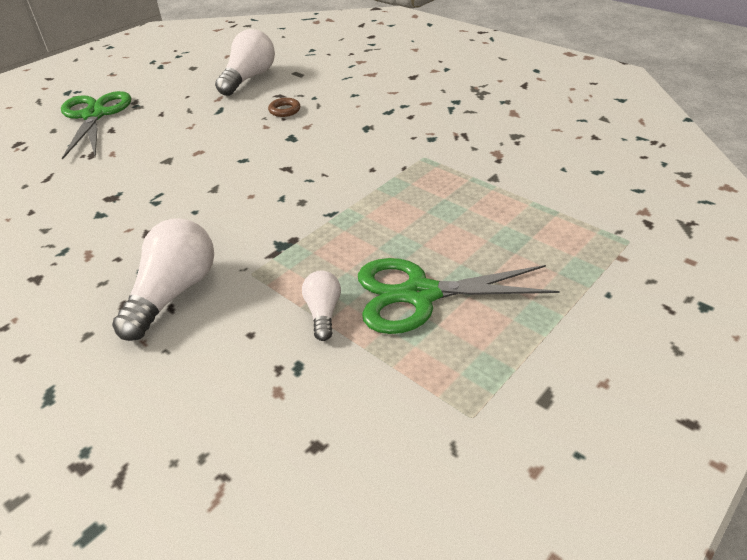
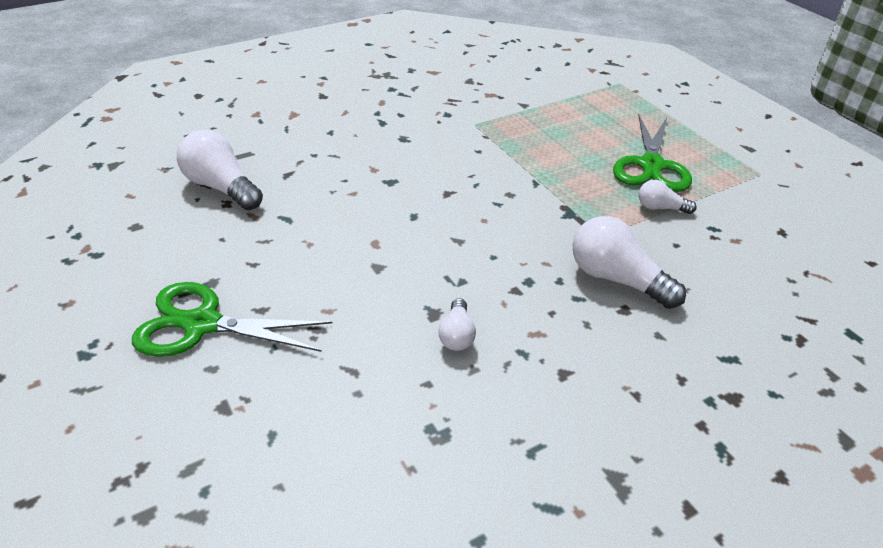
camera: 75 degrees left, 0 degrees up
brown ring [268,98,300,117] -> none
none -> white light bulb [438,298,476,351]

